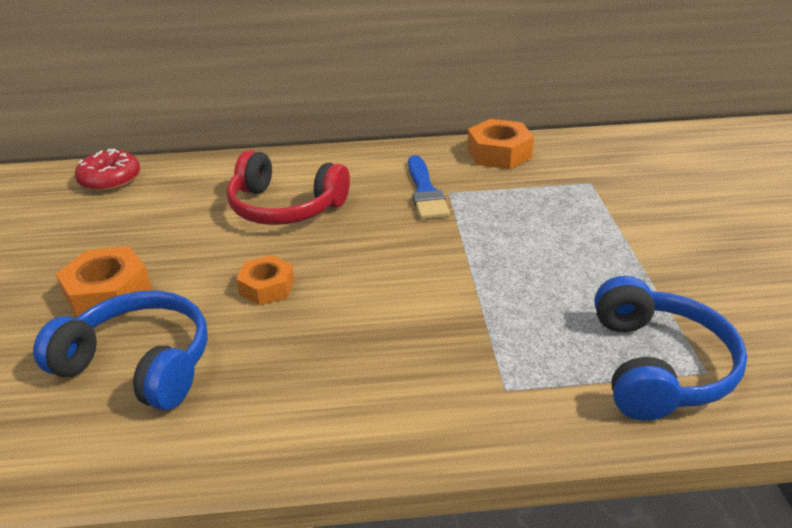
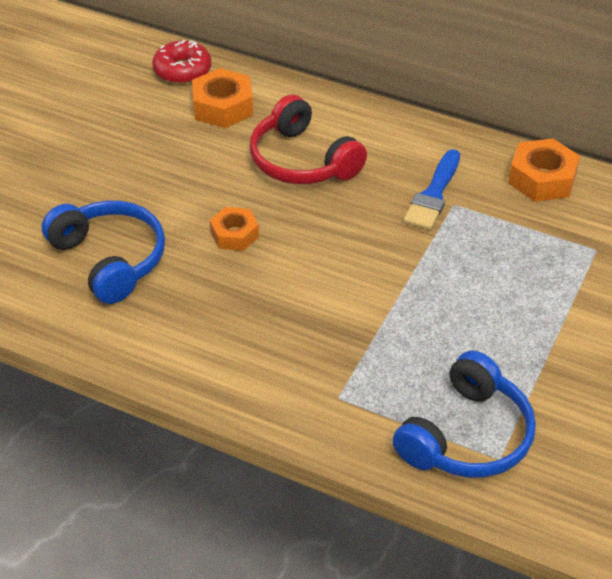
camera: 30 degrees right, 10 degrees up
orange nut [56,246,152,317] -> orange nut moved to [192,68,253,128]

